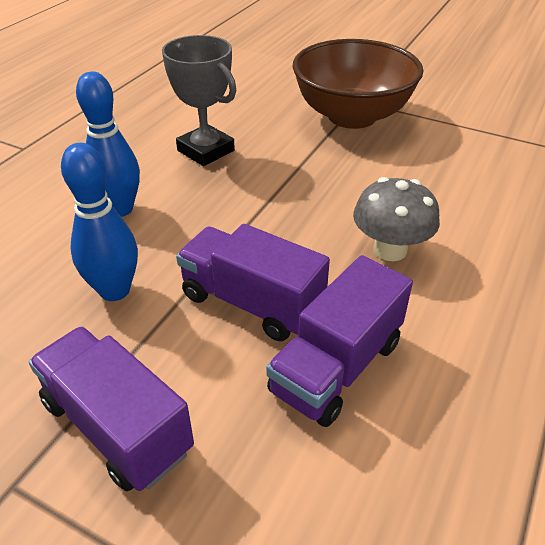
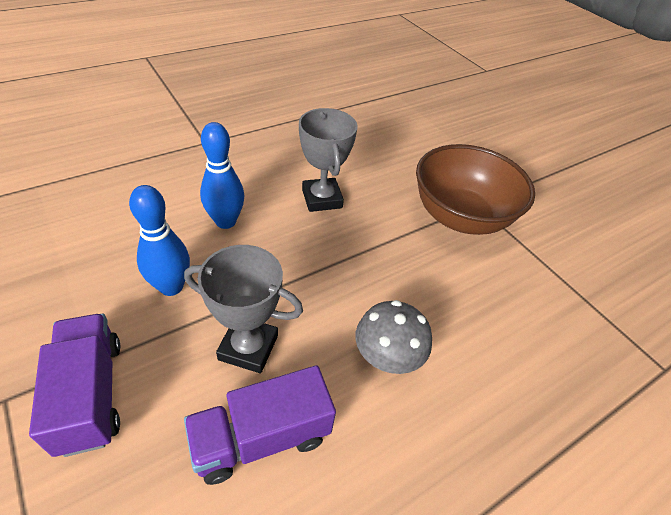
camera: 25 degrees right, 5 degrees up
purple truck [176,224,330,341] -> grey trophy [184,245,303,373]

